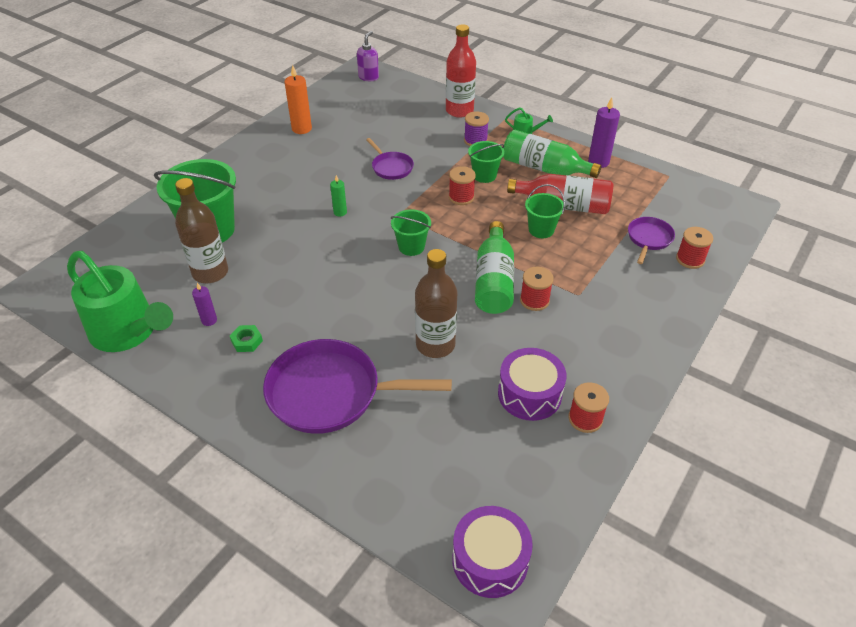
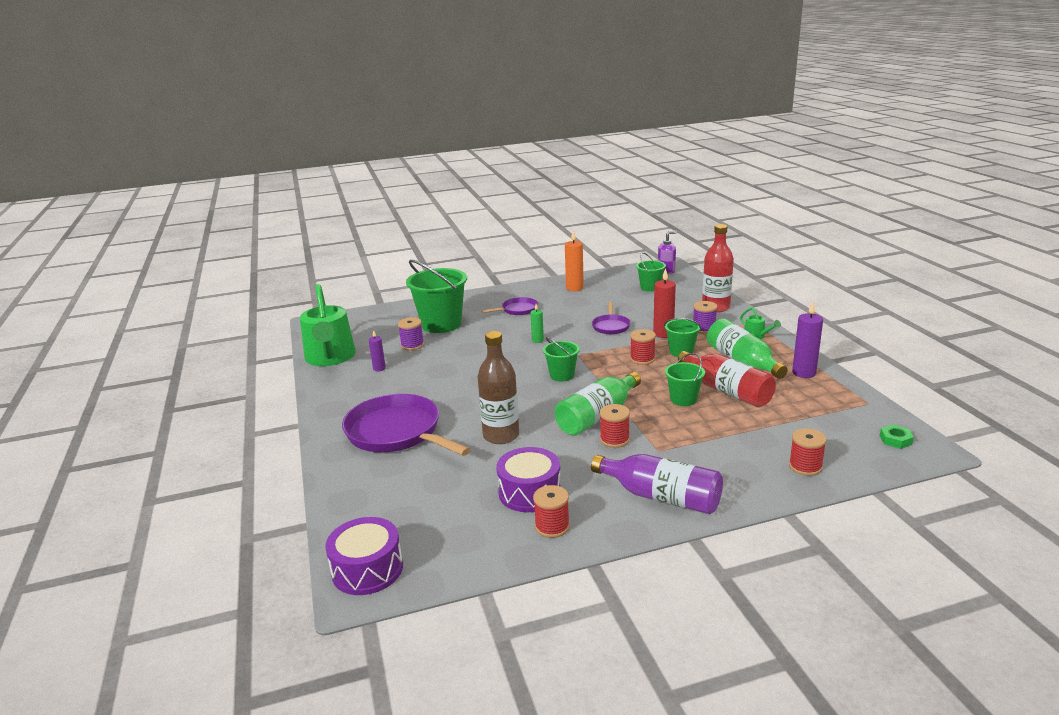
camera: 40 degrees right, 20 degrees down
brown bottle [175,178,228,283] -> purple spool [398,317,424,351]
green nut [230,325,263,352] -> green nut moved to [880,424,914,449]
purple pan [628,217,675,264] -> purple pan moved to [481,297,538,315]
none -> purple bottle [591,454,723,514]
none -> green bucket [636,252,666,292]
none -> red candle [653,268,676,338]

